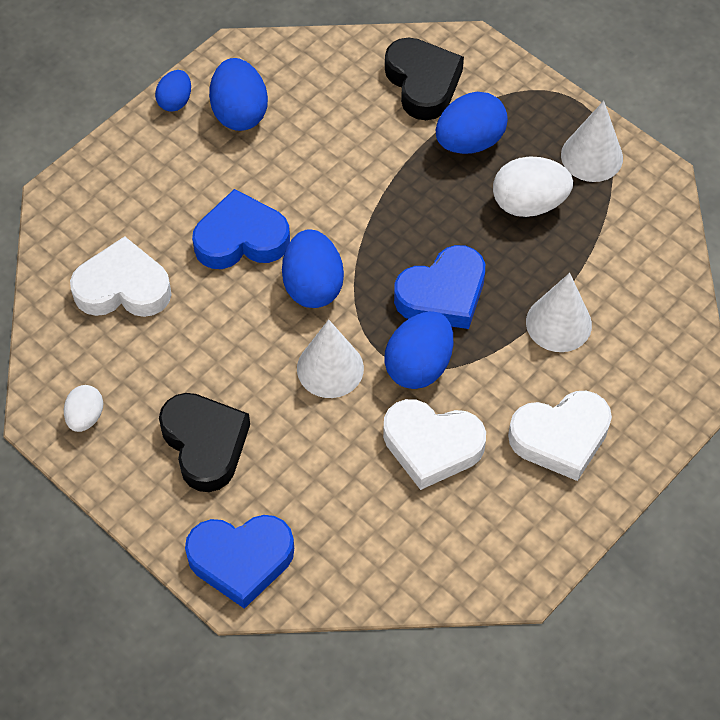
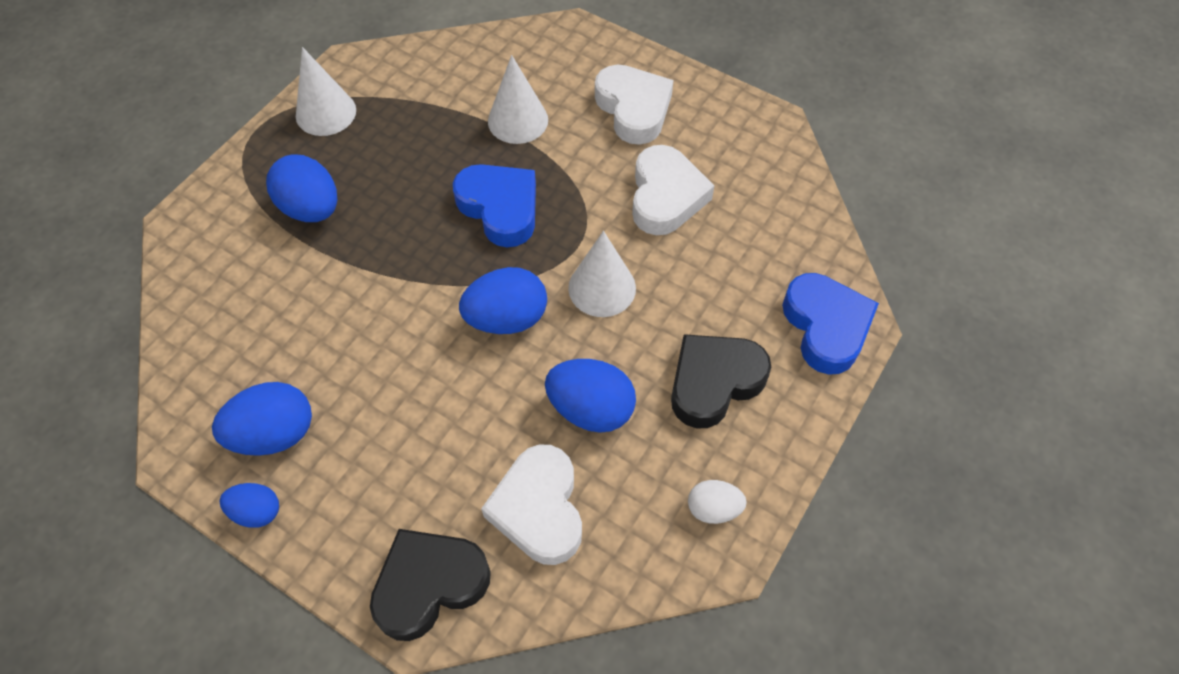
camera: 100 degrees left, 0 degrees up
blue heart [192,189,290,269] -> none
blue egg [384,311,453,389] -> blue egg moved to [545,359,636,433]
black heart [385,38,464,120] -> black heart moved to [370,529,491,641]
white egg [493,156,573,217] -> none

